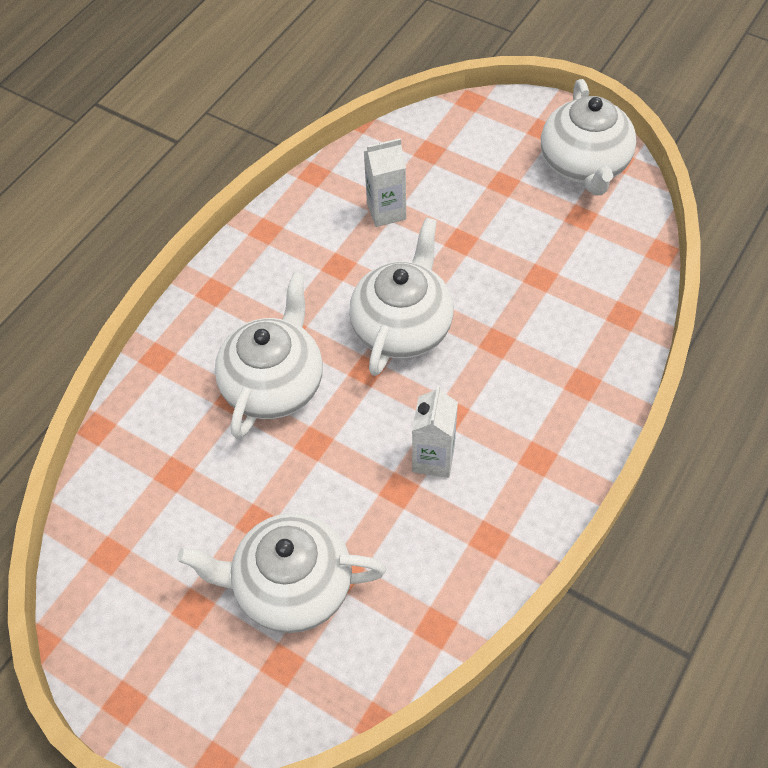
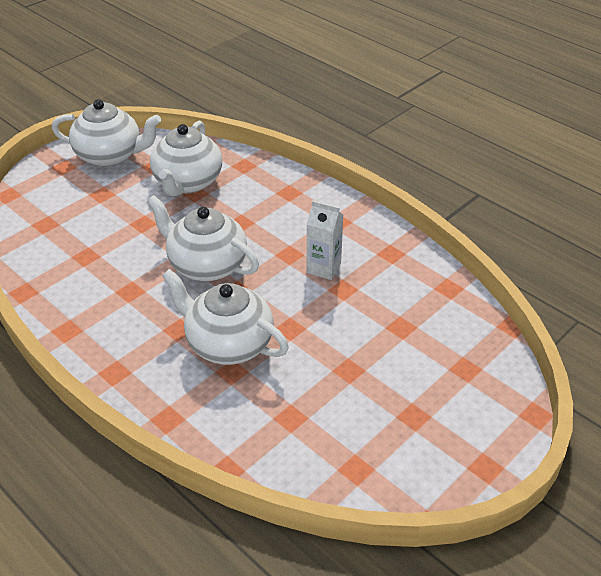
camera: 80 degrees left, 15 degrees down
white teapot [177,513,386,633] -> white teapot moved to [150,121,222,196]
white carton [364,138,406,227] -> none

